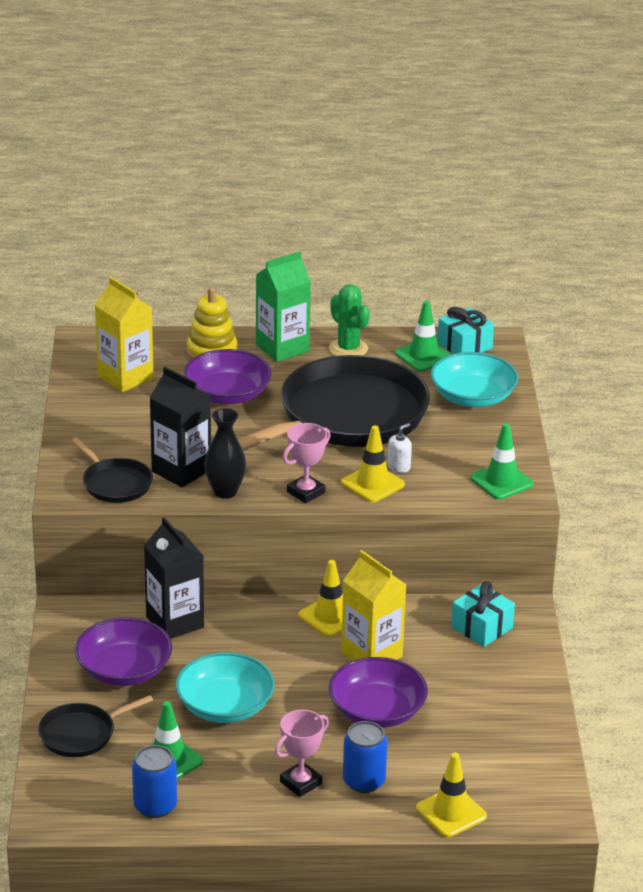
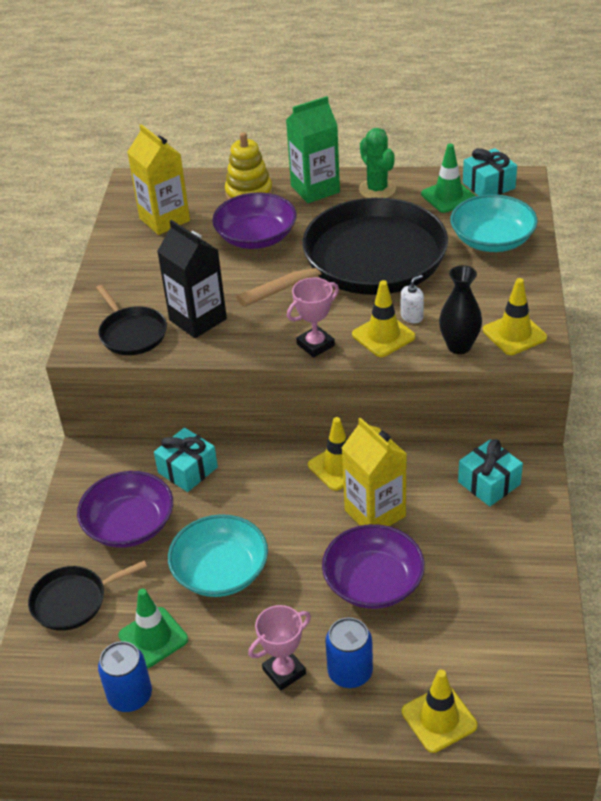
camera: 10 degrees right, 10 degrees up
black carton [144,517,204,639] -> turquoise gift [154,427,218,492]
black vase [204,408,246,499] -> black vase moved to [439,265,482,354]
green traffic cone [470,423,534,500] -> yellow traffic cone [483,278,547,355]

